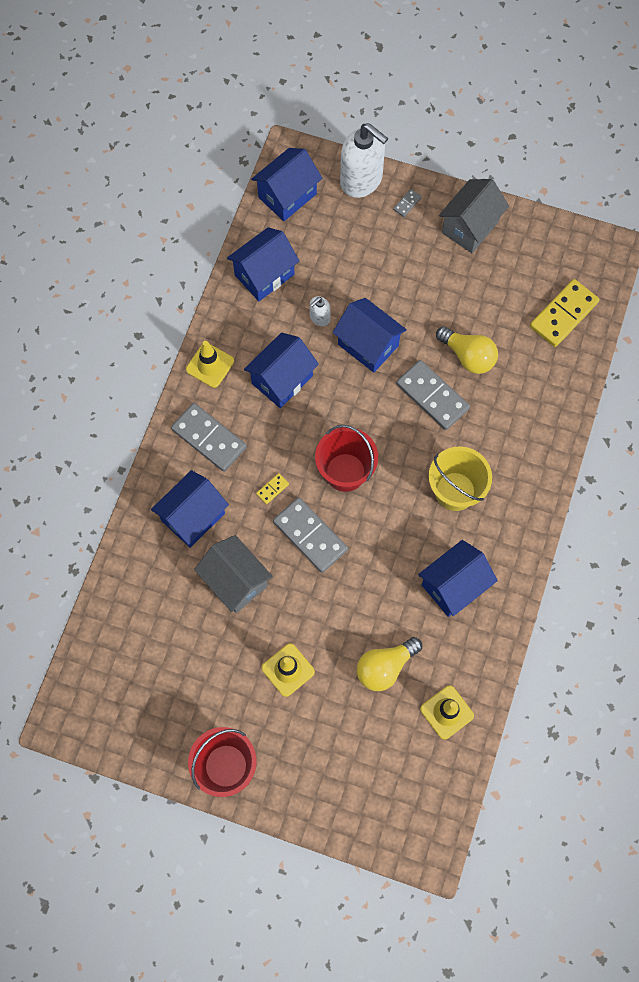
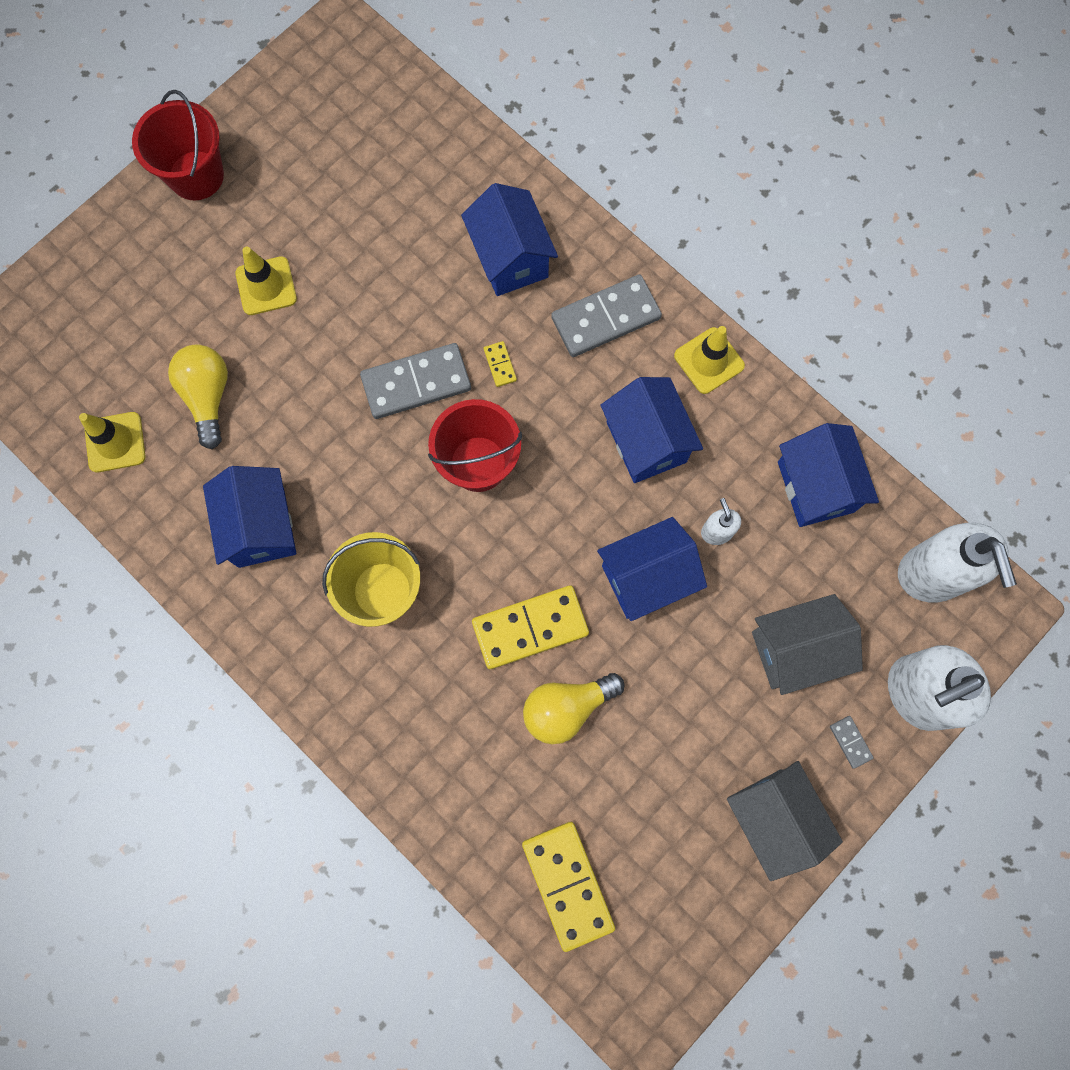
camera: 115 degrees right, 5 degrees up
grey house [194,535,273,613] -> grey house moved to [752,594,863,695]
blue house [251,148,322,221] -> white soap dispenser [898,523,1017,603]
grey domino [396,360,470,430] -> yellow domino [472,585,589,669]

